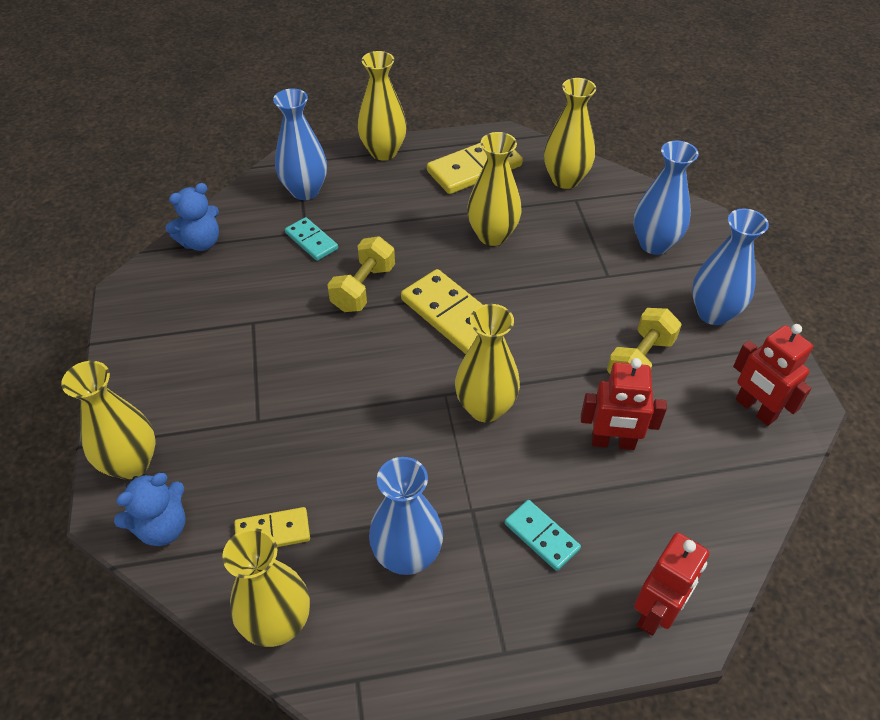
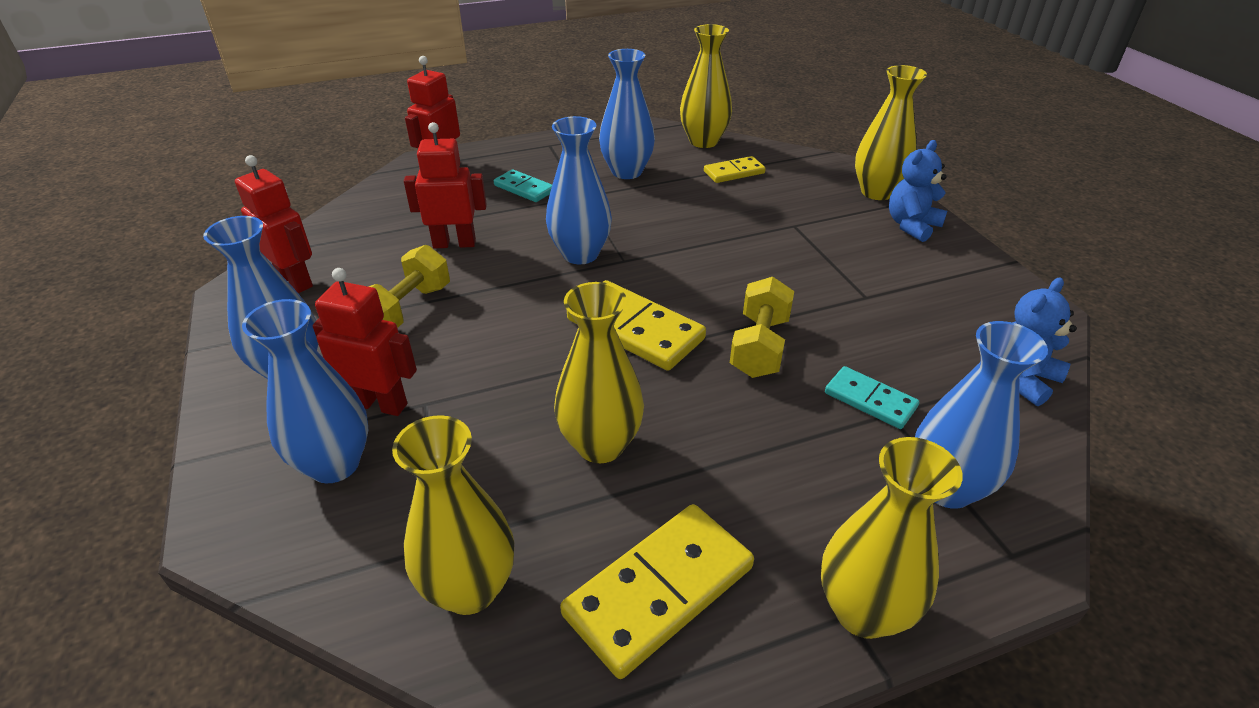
camera: 170 degrees right, 10 degrees down
blue teddy bear [114,473,186,546] -> blue teddy bear moved to [889,140,947,242]
yellow vase [455,304,520,422] -> blue vase [546,116,612,264]
none -> red robot [312,268,417,416]

